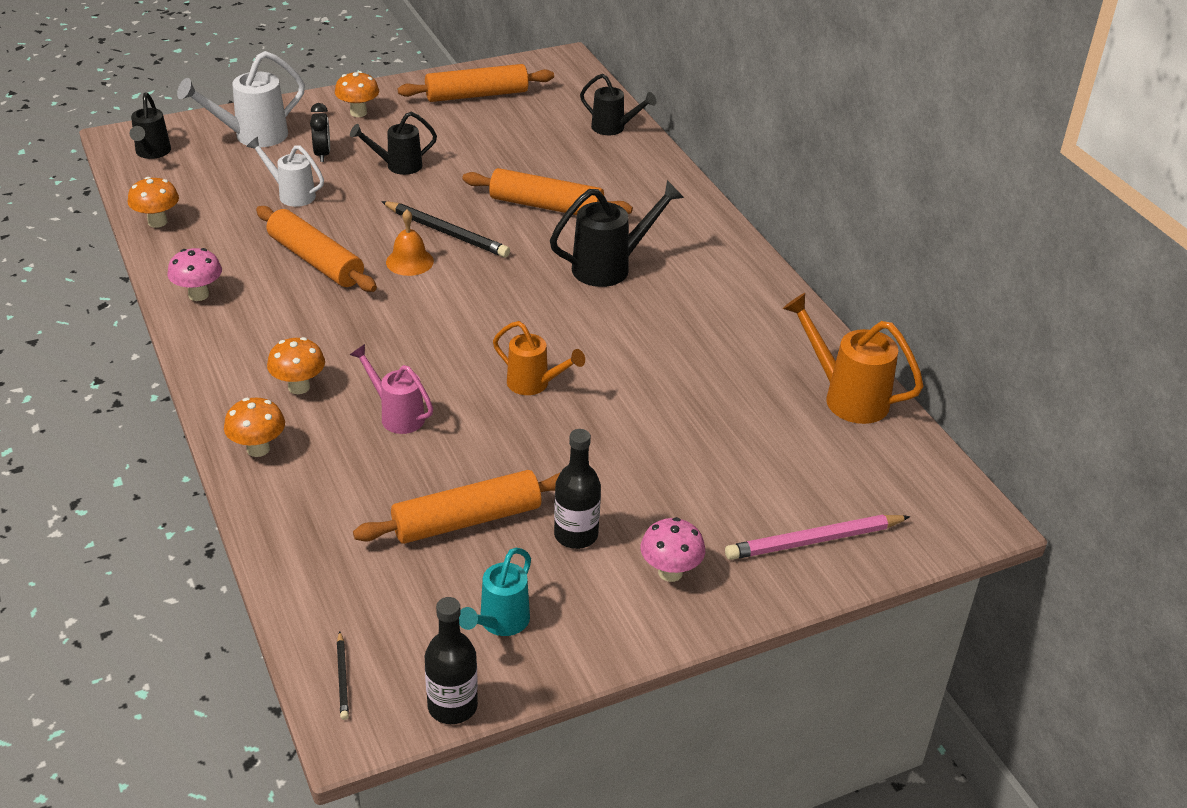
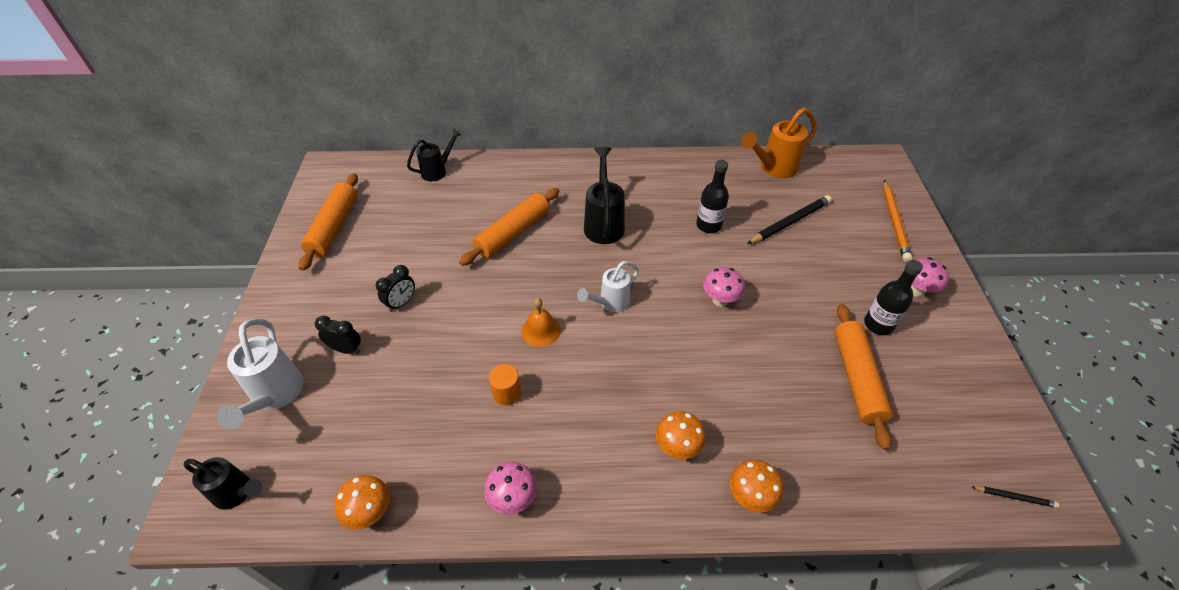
camera: 65 degrees left, 10 degrees up
white watering can [246,137,324,207] -> white watering can moved to [577,261,639,312]
orange rolling pin [256,206,377,292] -> orange cylinder [489,364,521,406]
orange mushroom [335,71,379,117] -> none
black watering can [350,112,437,175] -> black clock [376,265,415,312]
pink watering can [350,344,433,434] -> none
black pencil [381,201,510,258] -> black pencil moved to [747,195,832,244]
black bottle [425,597,478,724] -> black bottle moved to [696,160,729,233]
turquoise watering can [459,548,531,636] -> none
orange watering can [493,321,585,395] -> pink mushroom [703,267,745,307]
pink pencil [725,515,910,560] -> orange pencil [883,180,913,262]

